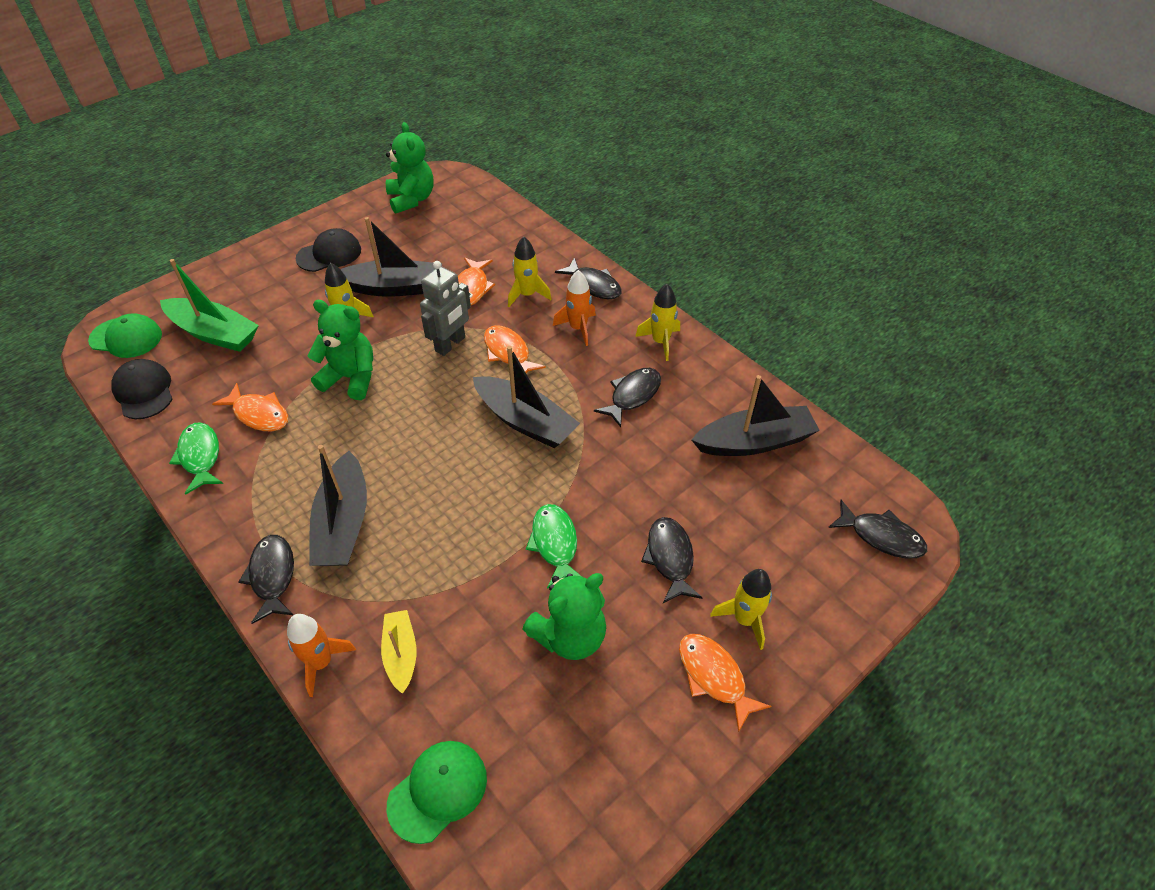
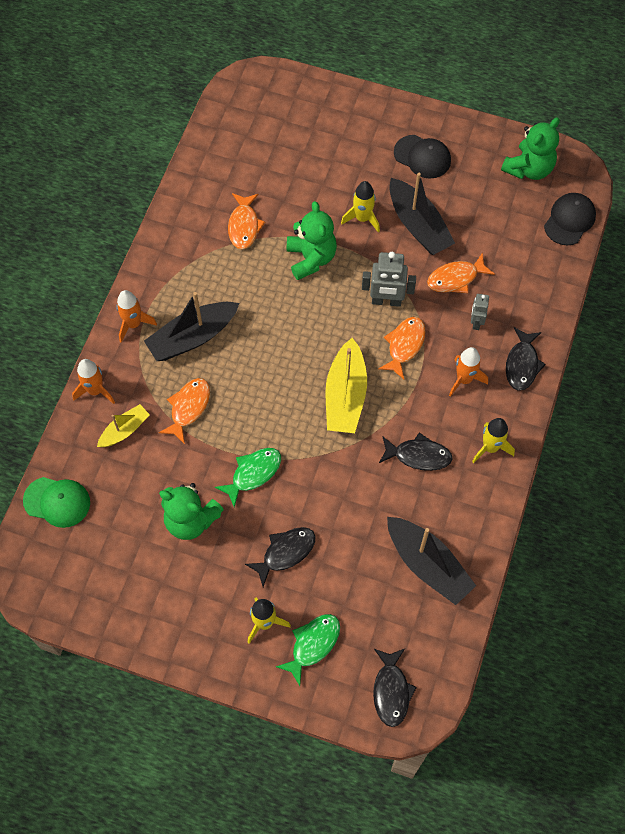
camera: 60 degrees right, 15 degrees up
green cap [88,313,162,358] -> none
black cap [111,359,172,419] -> black cap moved to [544,193,596,245]
green boat [160,259,259,352] -> none
green fish [169,422,223,494] -> green fish moved to [276,614,340,686]
black fish [238,535,294,624] -> orange rocket [116,290,157,342]
black boat [473,346,580,448] -> yellow boat [325,338,367,433]
yellow rocket [508,237,551,307] -> grey robot [471,294,489,330]
orange fish [679,634,771,733] -> orange fish moved to [159,378,210,444]

